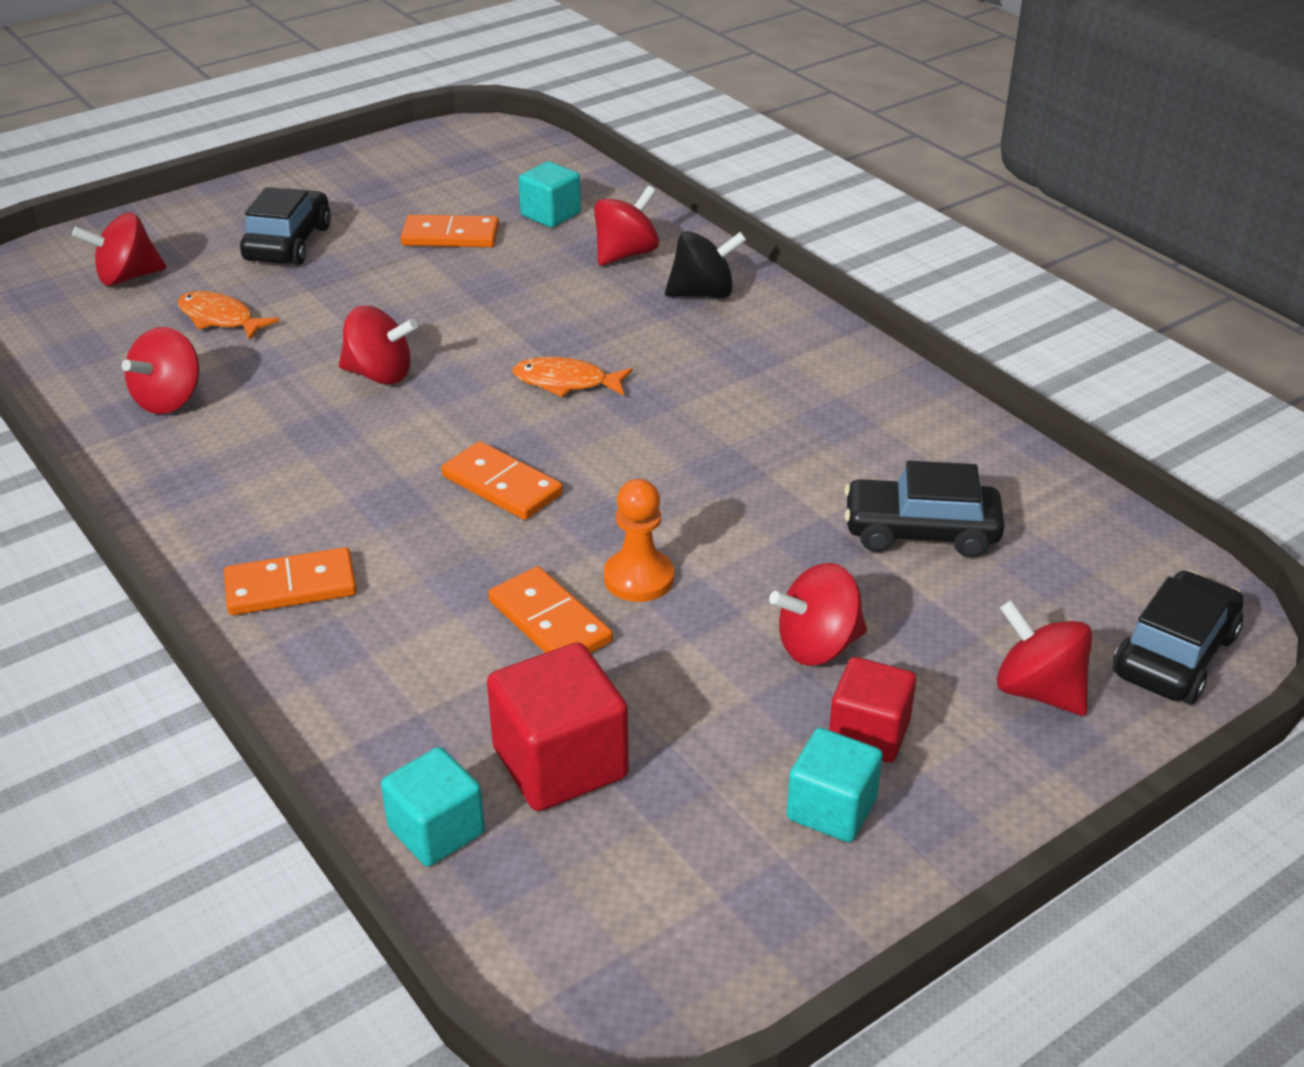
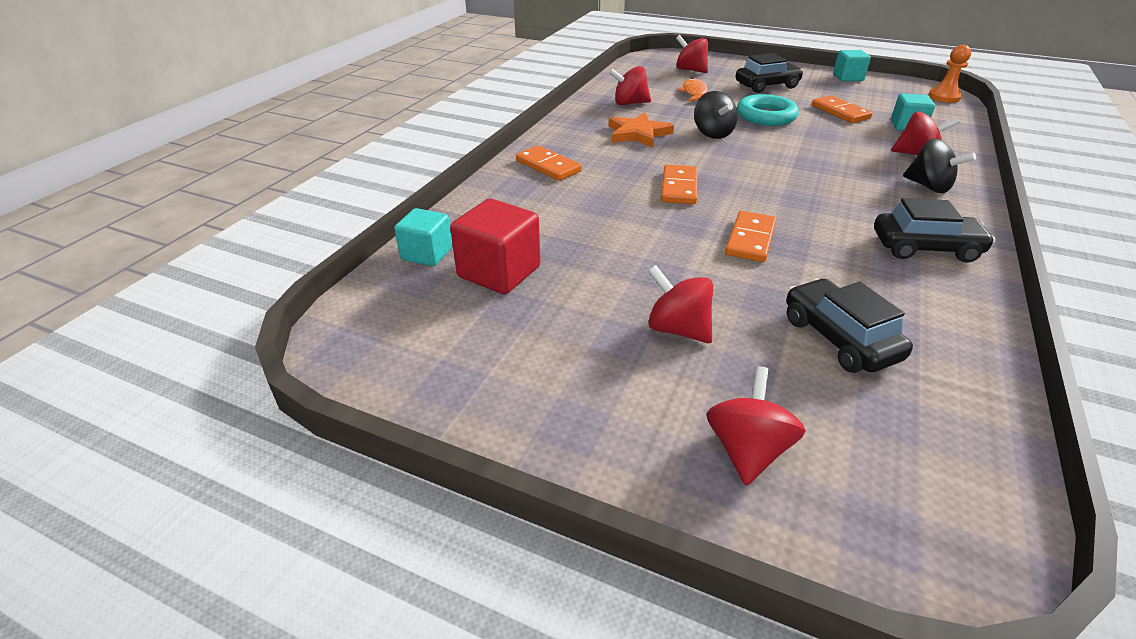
camera: 60 degrees right, 0 degrees up
red spinning top [339,306,418,385] -> black spinning top [694,91,738,139]
orange domino [488,566,613,653] -> orange domino moved to [725,211,777,262]
orange fish [512,357,633,397] -> none
orange pawn [604,479,674,602] -> orange pawn moved to [928,45,971,103]
turquoise cube [786,728,883,842] -> turquoise cube moved to [833,50,871,81]
red cube [829,657,916,763] -> none
black car [1112,570,1244,704] -> black car moved to [874,198,996,263]
none -> orange star [608,112,674,148]
none -> turquoise ring [737,94,799,126]

